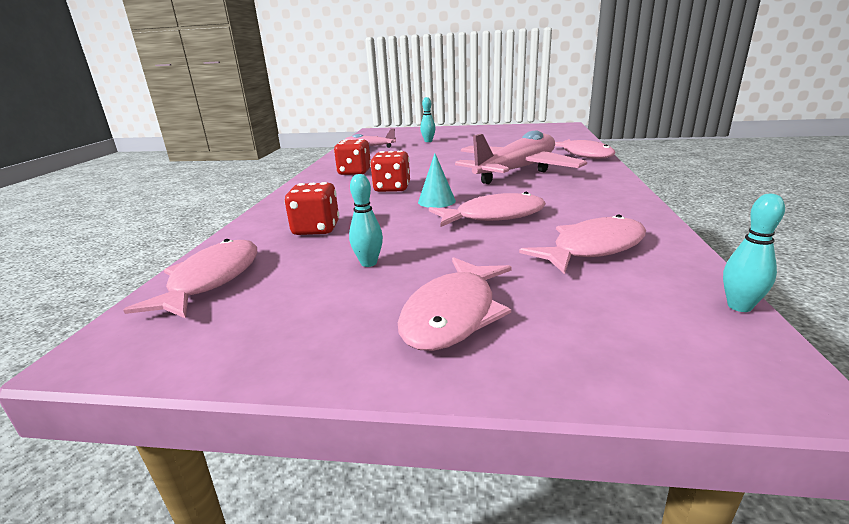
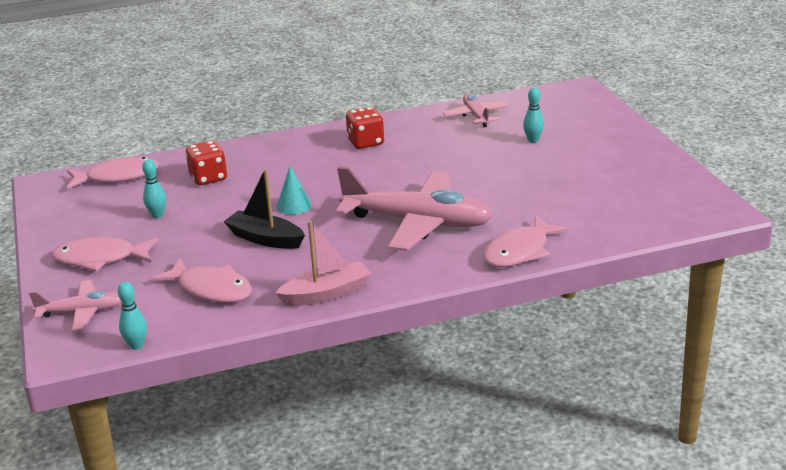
camera: 65 degrees right, 5 degrees up
red dice [370,151,410,192] -> none
pink fish [429,192,546,227] -> black boat [224,169,305,249]
none -> pink plane [29,280,122,331]
none -> pink boat [275,221,371,306]

